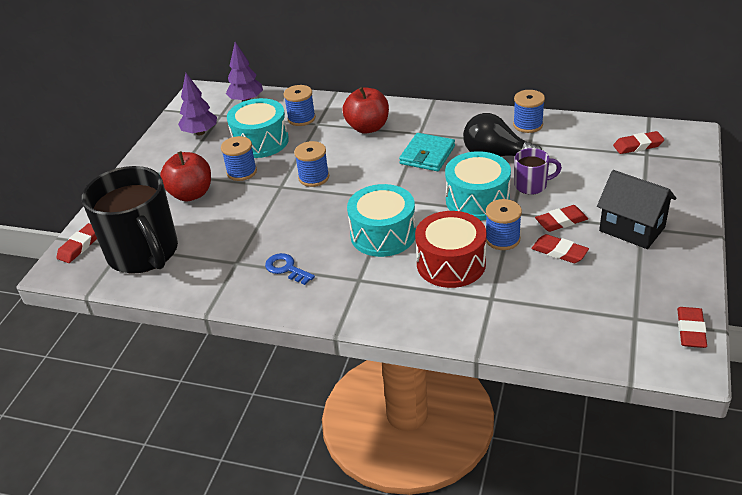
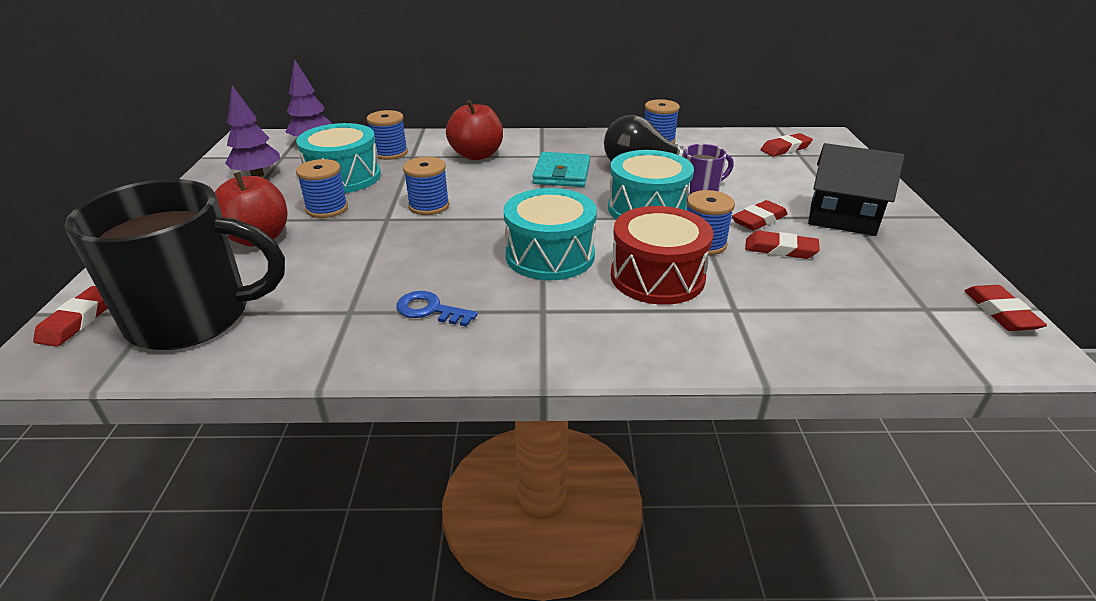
camera: 20 degrees left, 5 degrees down
black mug [82,166,178,273] -> black mug turned 45 degrees counterclockwise [65,179,285,350]

